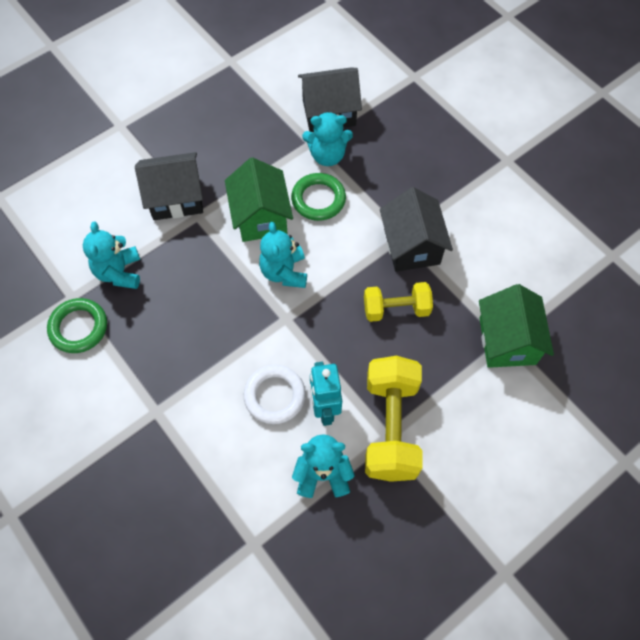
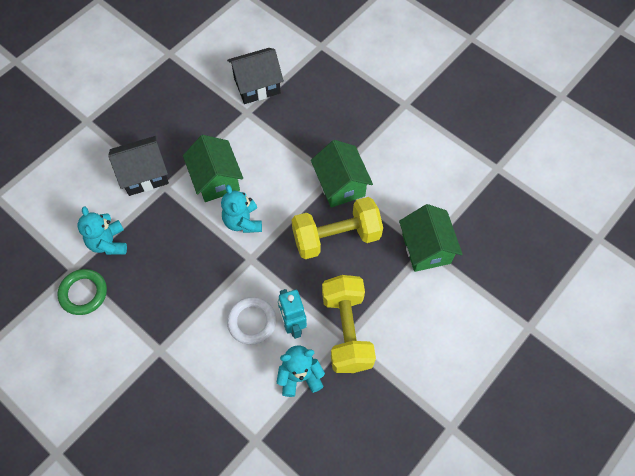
camera: 10 degrees left, 0 degrees up
green ring [291,173,346,221] -> none
turquoise teddy bear [302,112,353,166] -> none
yellow dumbbell [364,282,433,322] -> yellow dumbbell [292,197,383,259], size x1.62
black house [380,187,453,272] -> green house [311,140,373,207]

